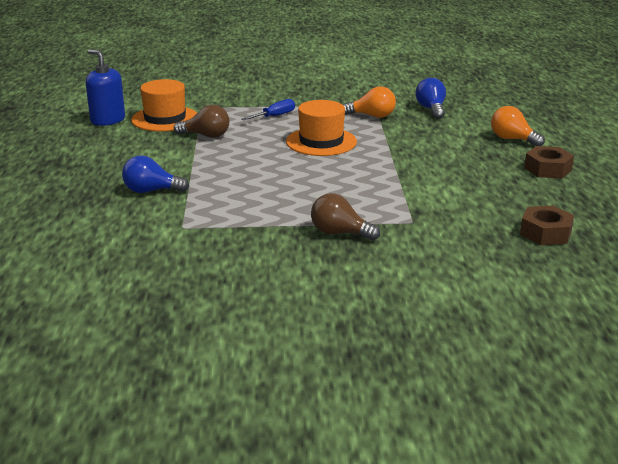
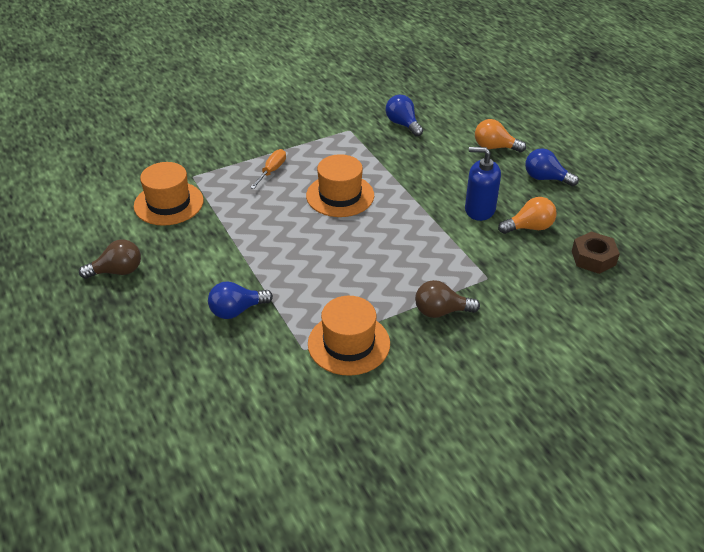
camera: 25 degrees left, 15 degrees up
blue soap dispenser [86,49,125,126] -> blue soap dispenser moved to [465,147,501,221]
brown light bulb [174,105,229,138] -> brown light bulb moved to [79,239,141,279]
blue screwdriver [241,99,295,121] -> orange screwdriver [250,149,286,189]
orange light bulb [343,86,396,118] -> orange light bulb moved to [498,197,556,234]
brown nut [524,146,574,179] -> blue light bulb [525,148,579,186]
none -> orange hat [308,296,390,376]

